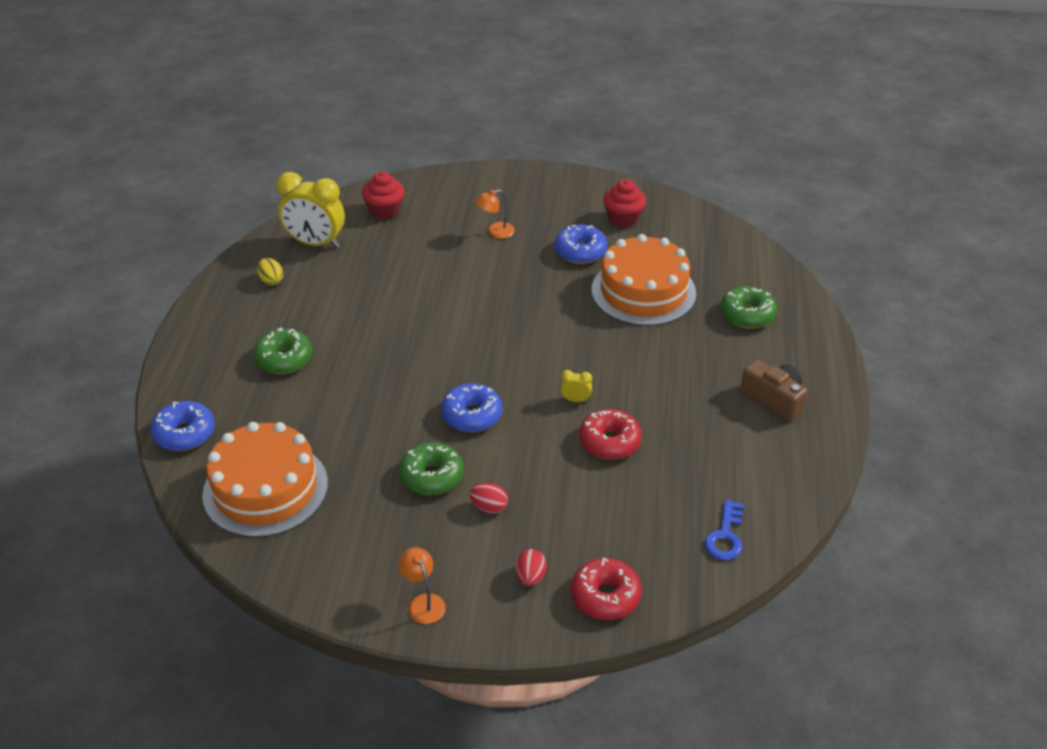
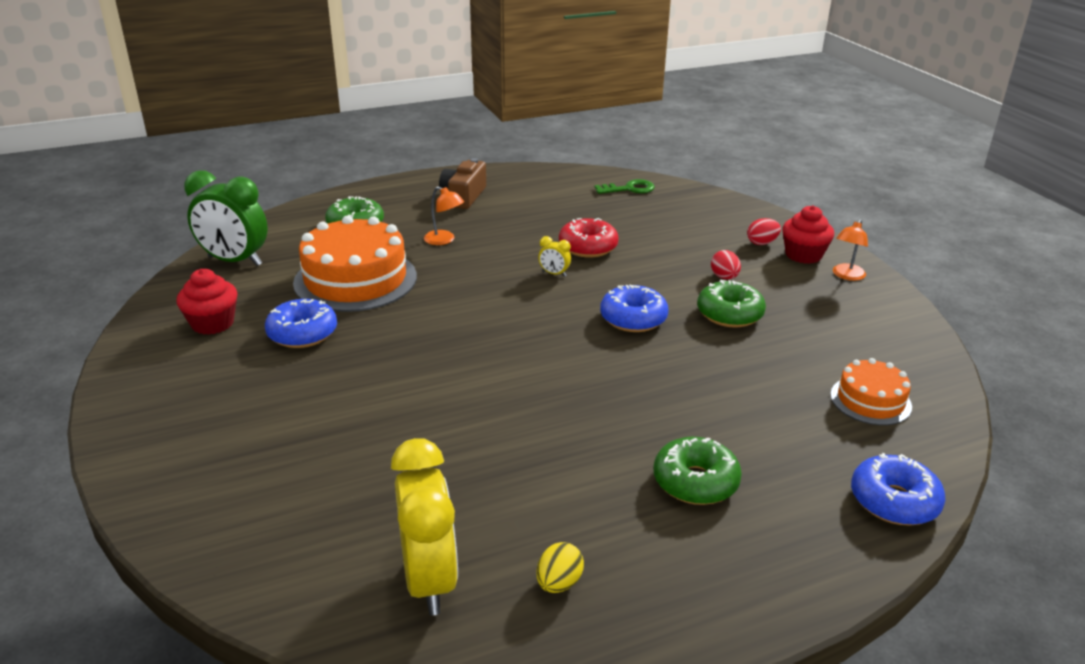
camera: 120 degrees left, 10 degrees down
orange cake [202,422,328,537] -> orange cake [830,358,912,425], size x0.53
red cupcake [362,172,404,220] -> red cupcake moved to [782,205,834,264]
orange lamp [475,190,515,239] -> orange lamp moved to [424,186,464,245]
yellow clock [560,370,592,402] -> yellow clock turned 45 degrees counterclockwise [538,236,571,277]
red donut [571,558,642,620] -> none
blue key [704,500,744,560] -> green key [594,179,655,194]
none -> green clock [184,170,268,266]

